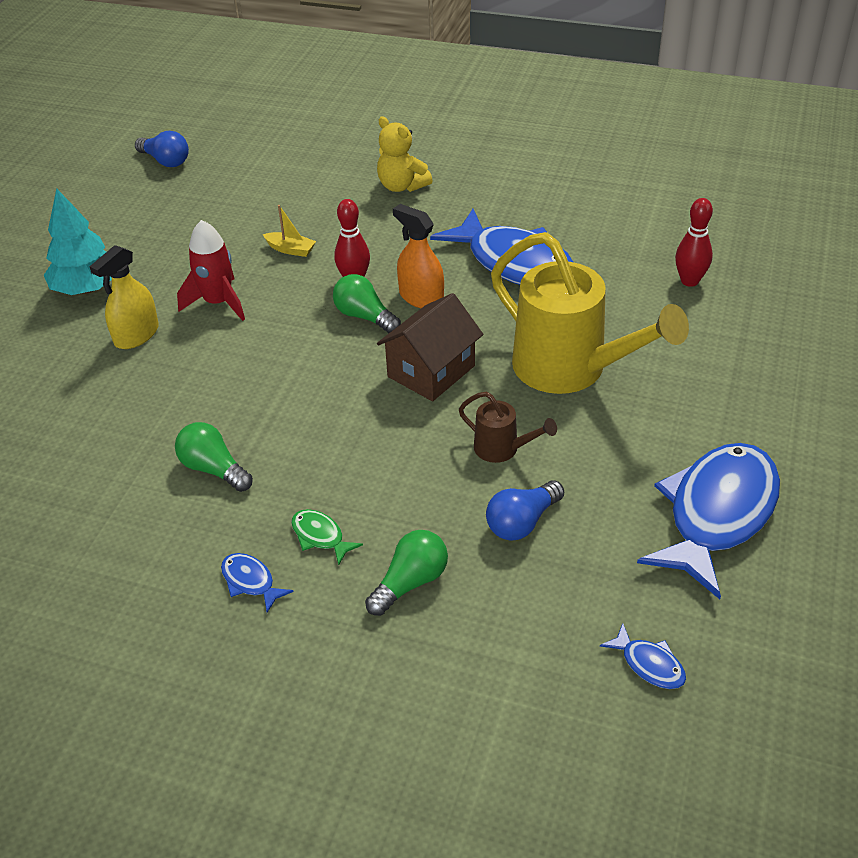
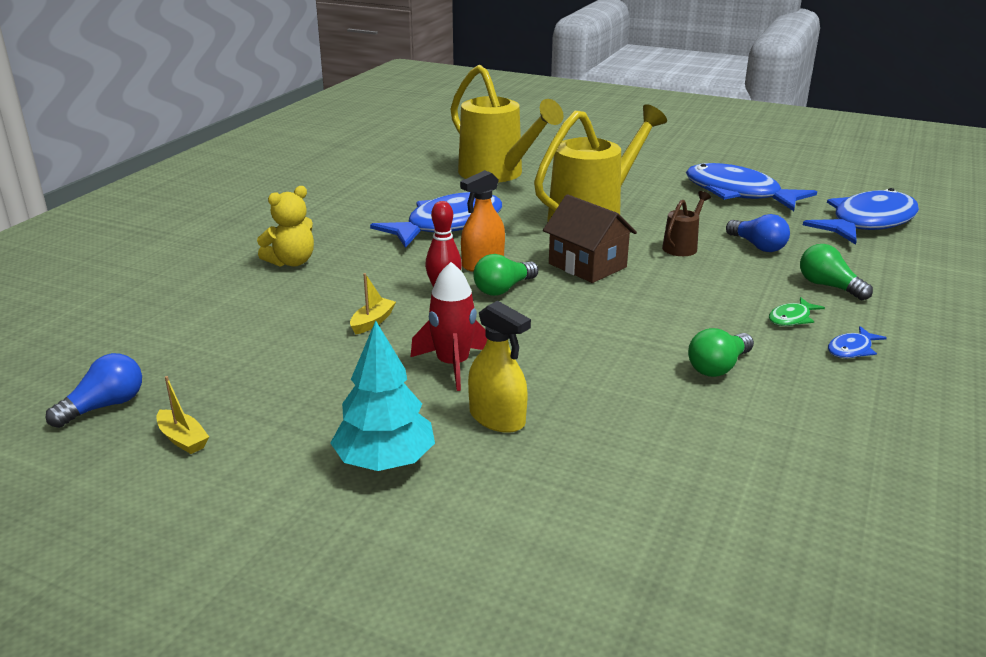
camera: 85 degrees left, 15 degrees down
blue fish [600,623,686,689] -> blue fish [803,188,919,245], size x2.48
red bowling pin [675,198,713,287] -> yellow watering can [451,65,563,183]
none -> yellow boat [156,376,209,454]

